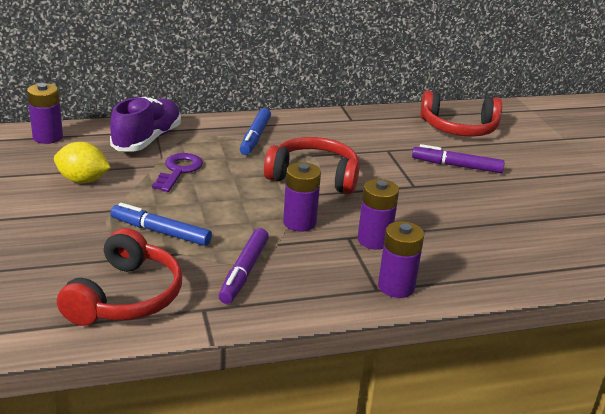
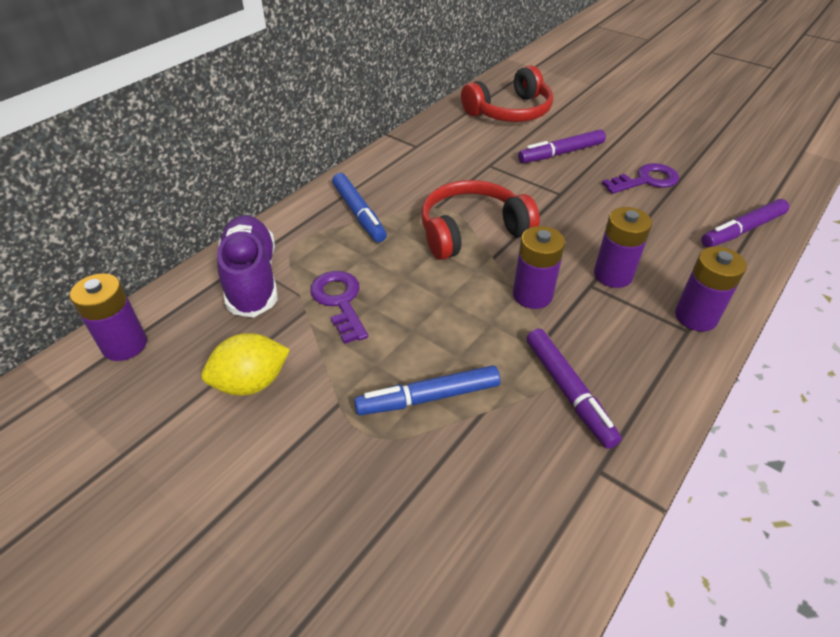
camera: 35 degrees left, 15 degrees up
red headphones [57,228,182,326] -> none
none -> purple key [602,163,679,194]
none -> purple marker [701,199,789,247]

